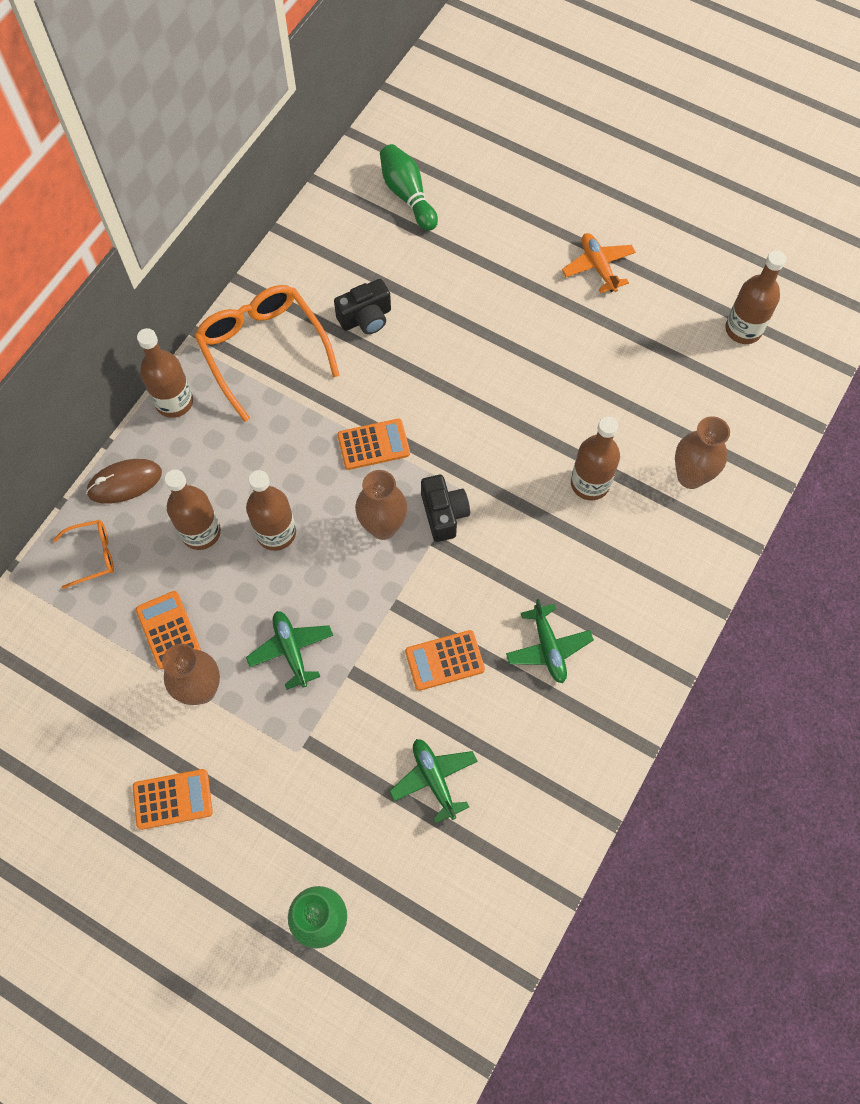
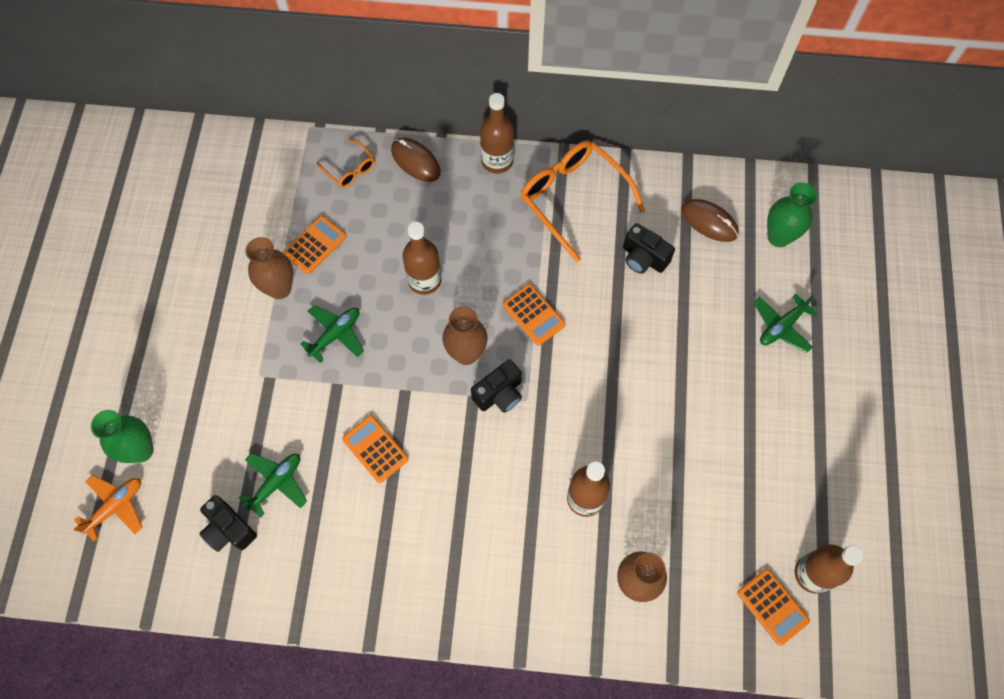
camera: 65 degrees right, 0 degrees up
orange calculator [133,769,213,830] -> orange calculator moved to [737,569,810,646]
brown bottle [165,470,221,550] -> none
orange glasses [195,285,340,422] -> orange glasses turned 75 degrees counterclockwise [520,140,645,262]
green bowling pin [380,144,438,231] -> green vase [767,183,817,247]
green plane [506,599,594,683] -> green plane moved to [753,294,817,353]
orange plane [562,233,636,293] -> orange plane moved to [74,475,142,541]
none -> black camera [199,495,257,552]
none -> brown mouse [681,199,739,242]

